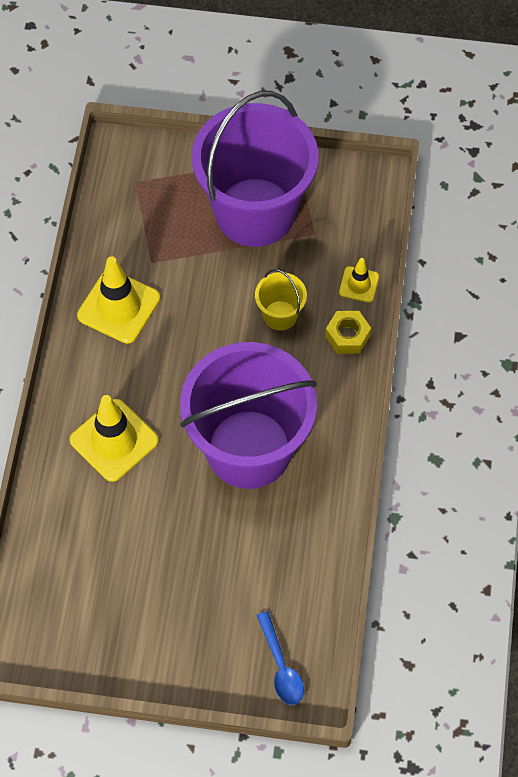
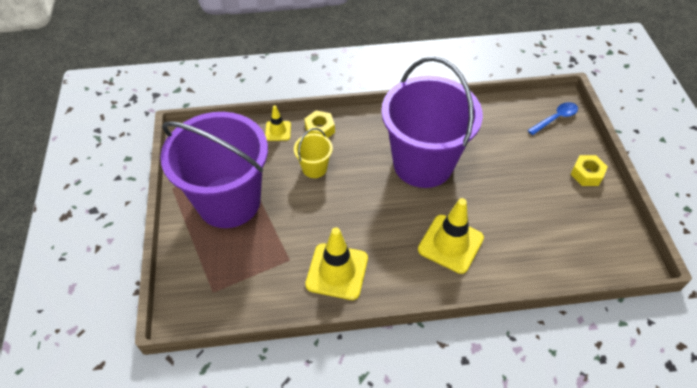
camera: 105 degrees left, 10 degrees down
none -> yellow nut [570,155,608,186]

